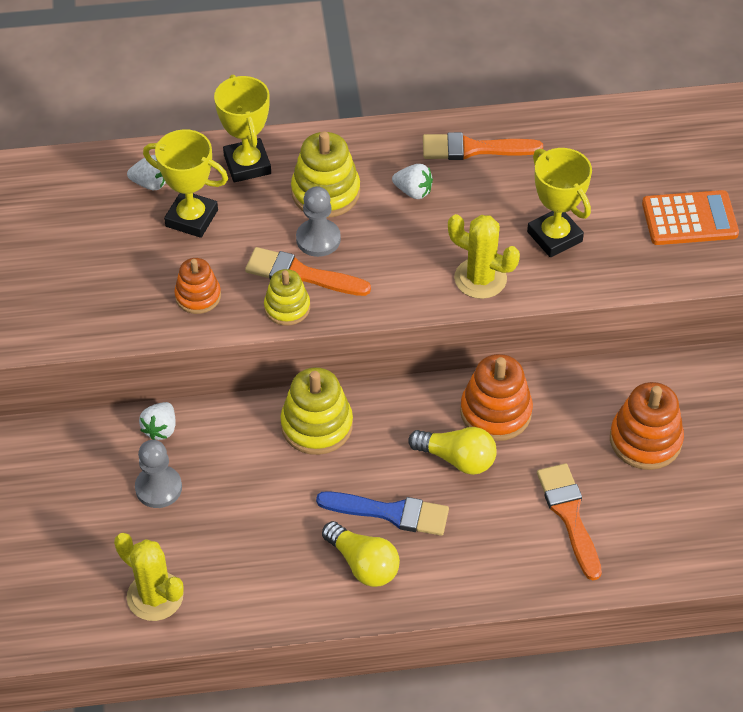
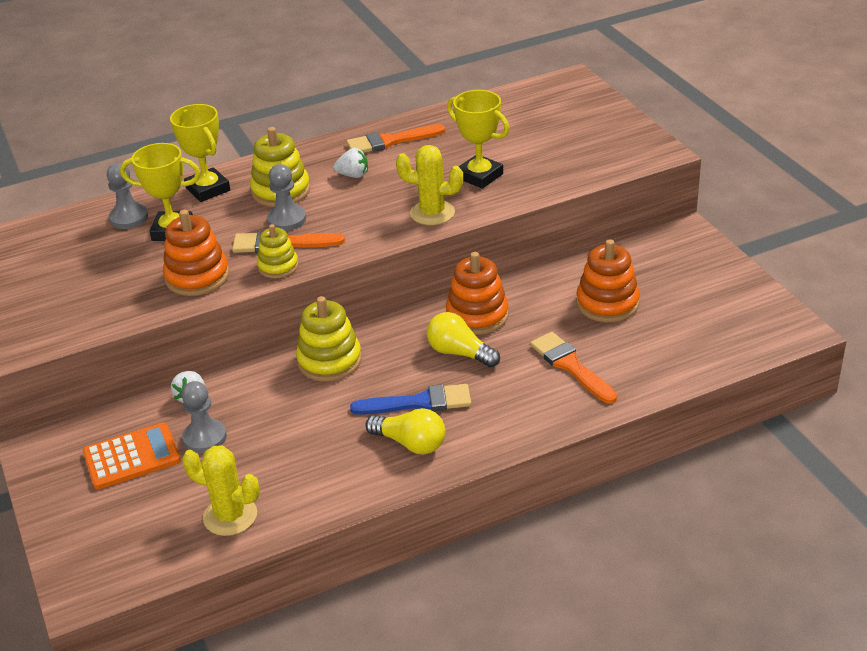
camera: 15 degrees left, 15 degrees down
white strawberry [127,155,166,190] -> grey pawn [107,163,148,229]
orange stacking toy [174,258,221,314] -> orange stacking toy [163,210,229,296], size x1.57
yellow light bulb [408,427,497,475] -> yellow light bulb turned 150 degrees counterclockwise [427,312,500,367]
orange calculator [642,190,739,245] -> orange calculator moved to [83,423,181,490]

